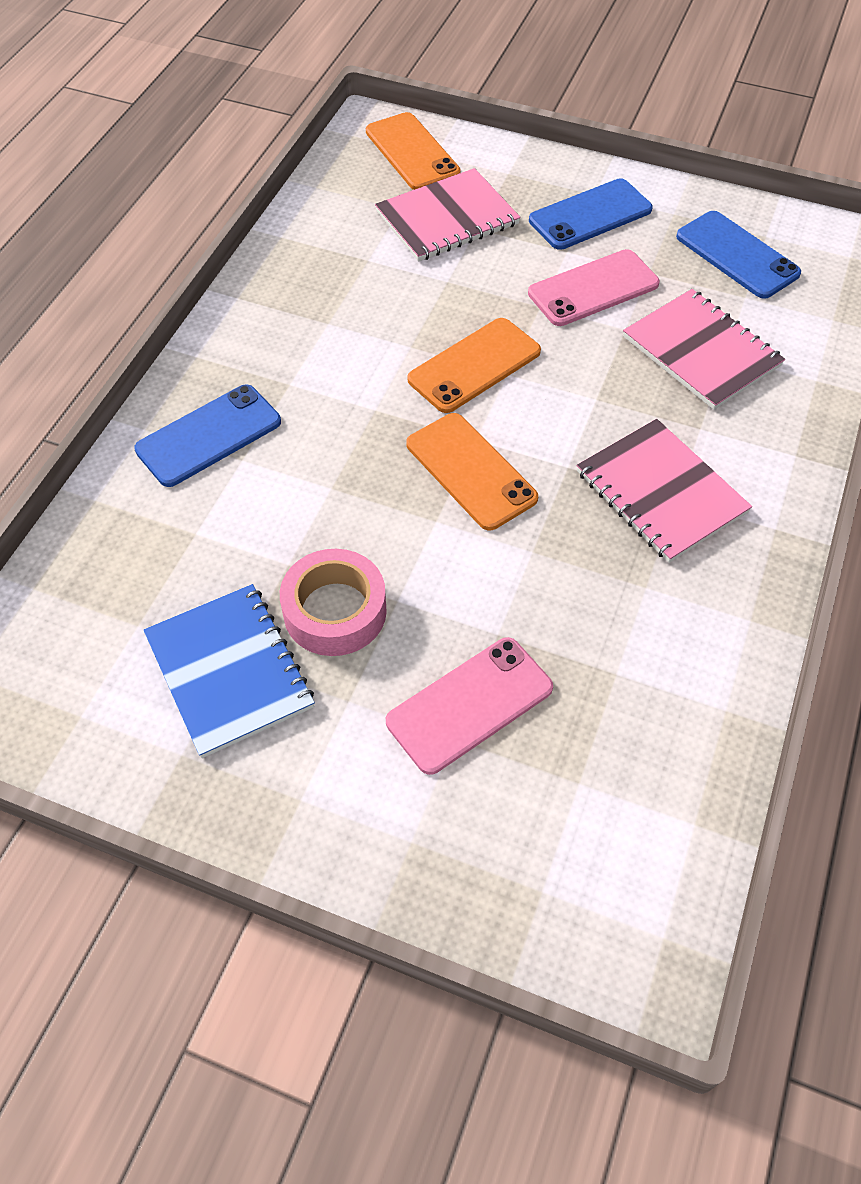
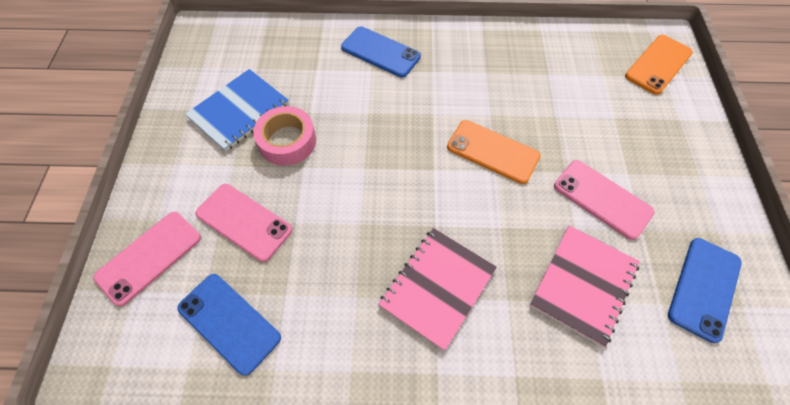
camera: 70 degrees right, 5 degrees up
pink notebook [375,168,521,262] -> none
orange phone [406,413,538,530] -> none
blue phone [529,178,653,250] -> blue phone moved to [177,274,281,376]
none -> pink phone [93,212,201,306]

